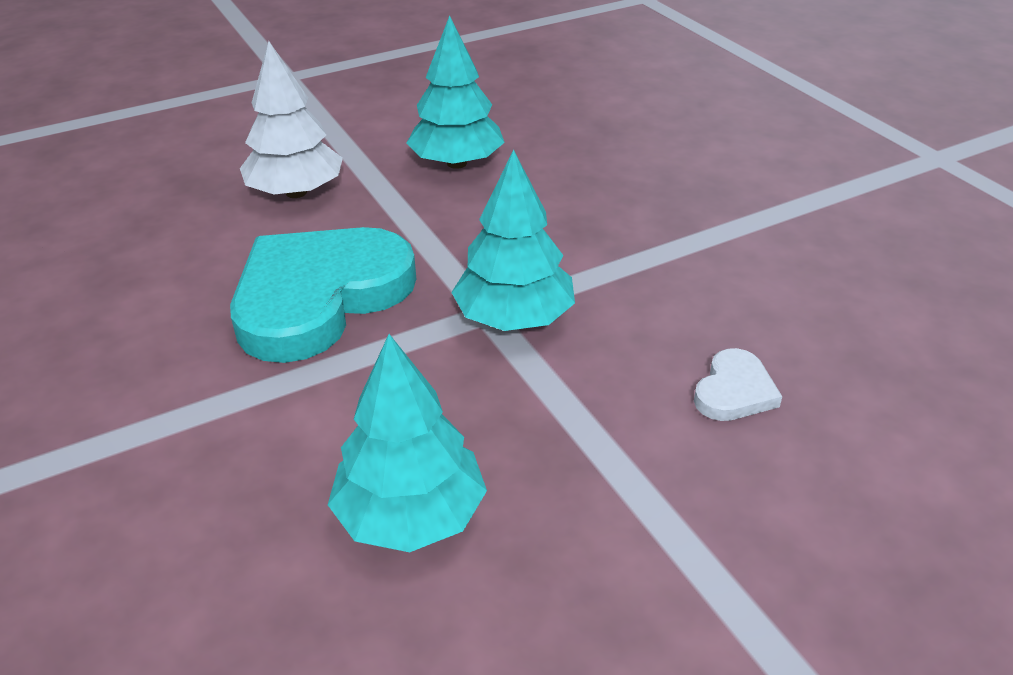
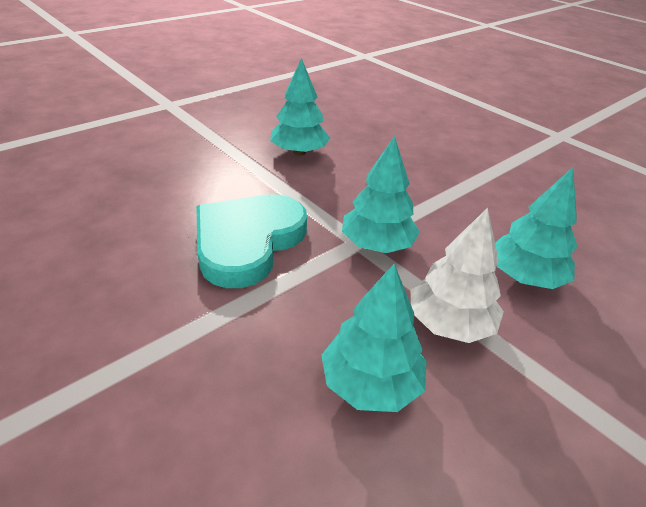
camera: 15 degrees left, 0 degrees up
white tree [240,41,343,198] -> white tree moved to [411,208,504,343]
white heart [694,348,782,421] -> turquoise tree [495,167,578,289]

